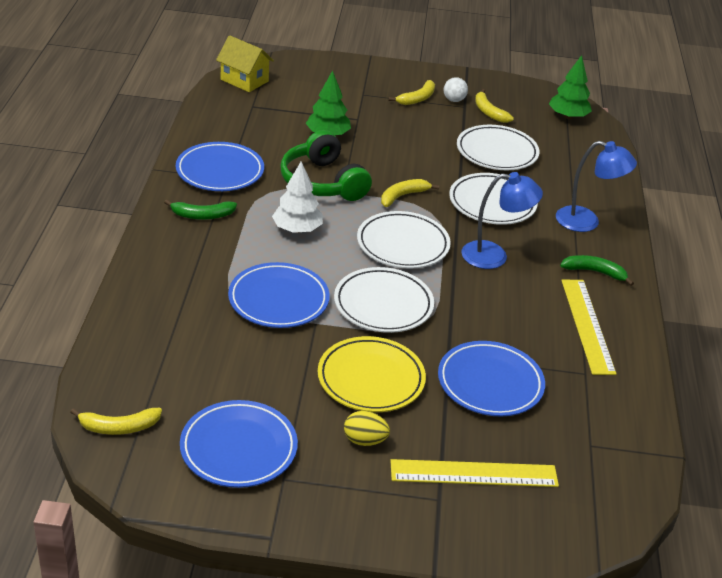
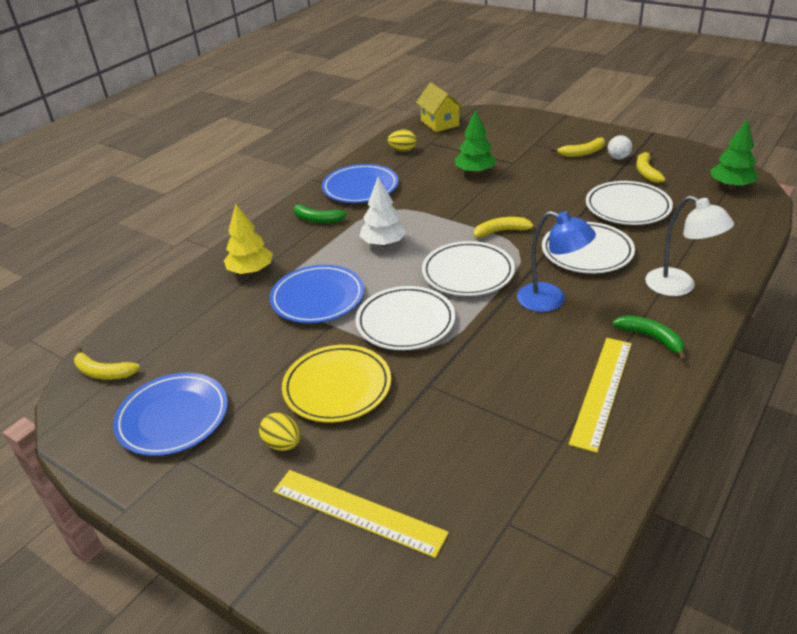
camera: 35 degrees right, 0 degrees up
green headphones [281,130,372,201] -> none
blue plate [438,341,545,417] -> none
blue lamp [556,141,637,232] -> white lamp [645,195,734,296]
none -> yellow tree [224,204,273,274]
none -> yellow egg [388,130,416,152]

